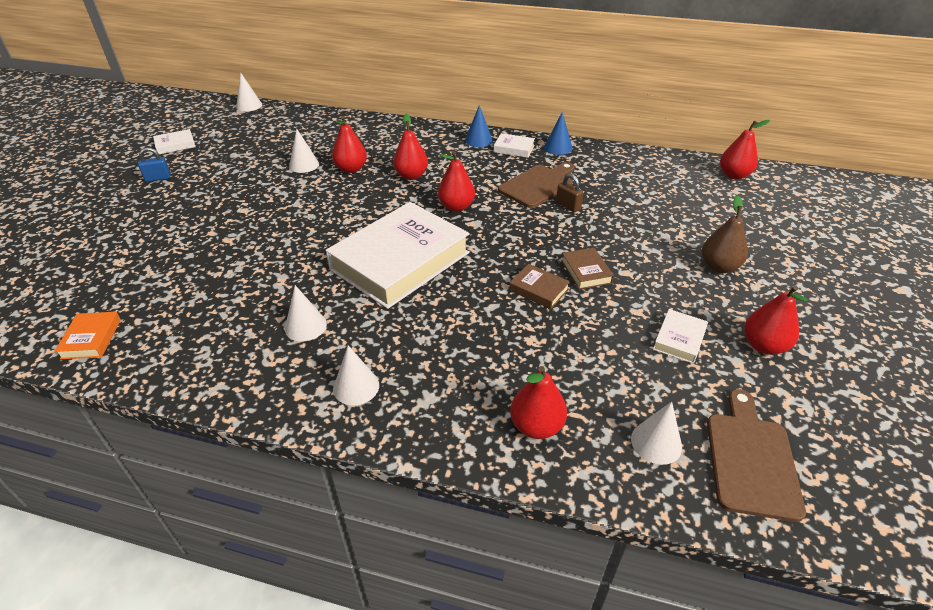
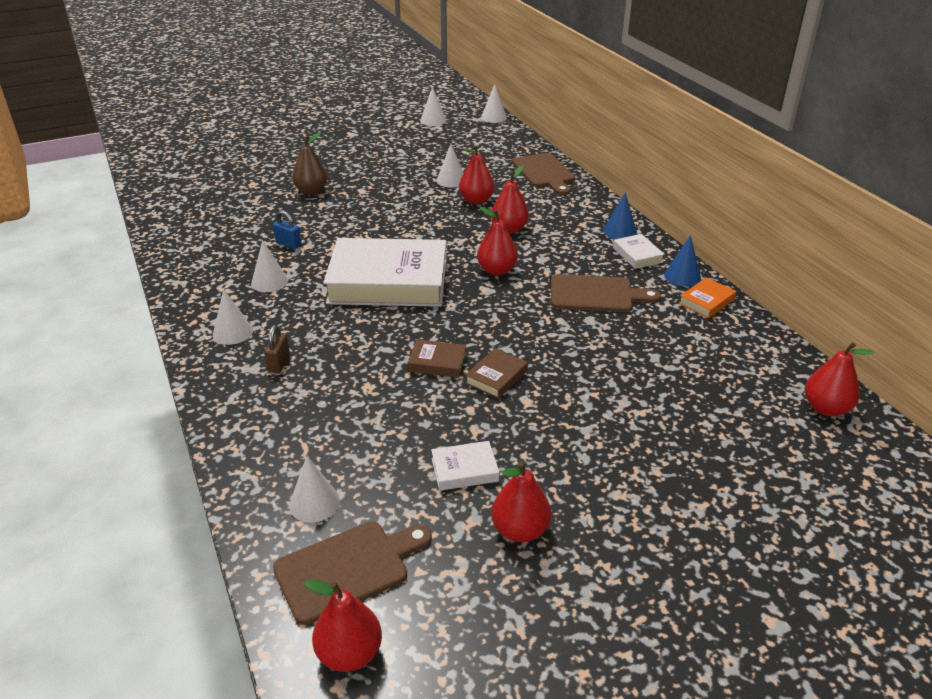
camera: 50 degrees right, 5 degrees down
orange book [54,312,121,359] -> orange book moved to [679,277,736,318]
blue padlock [138,147,171,182] -> blue padlock moved to [273,210,301,249]
white book [153,129,196,154] -> none
brown book [509,264,570,309] -> brown book turned 75 degrees counterclockwise [408,339,466,378]
red pear [510,366,567,439] -> red pear moved to [304,580,382,672]
brown padlock [556,174,584,212] -> brown padlock moved to [264,325,290,373]
brown pear [702,196,748,273] -> brown pear moved to [292,132,328,195]
none -> white cone [420,87,446,126]
none -> brown cutting board [512,153,575,195]

